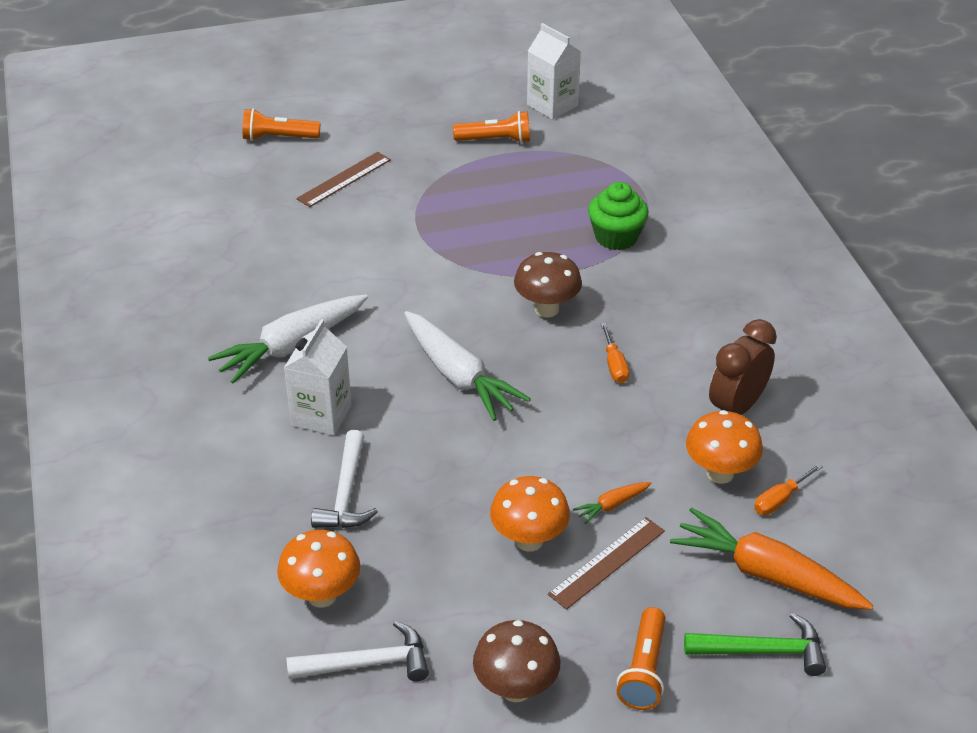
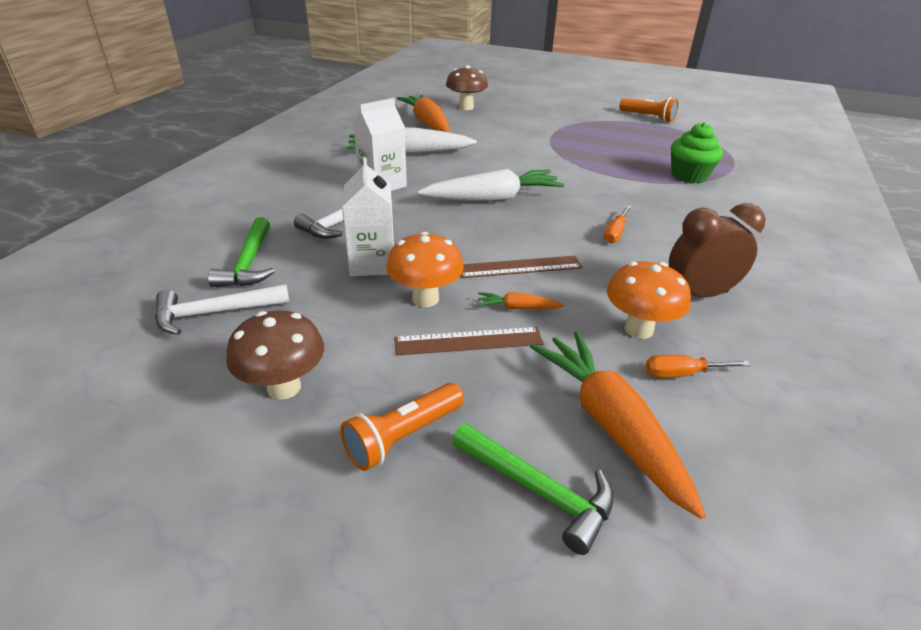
camera: 35 degrees right, 5 degrees down
orange flashlight [243,109,320,141] -> none
orange mushroom [277,530,360,608] -> green hammer [208,217,275,287]
white hammer [287,621,429,681] -> white hammer turned 135 degrees clockwise [155,284,290,335]
brown ruler [296,152,391,207] -> brown ruler moved to [460,256,582,278]
white carrot [404,311,531,421] -> white carrot turned 105 degrees counterclockwise [417,169,564,202]
brown mushroom [514,252,582,317] -> brown mushroom moved to [446,65,488,110]
white carton [527,23,581,120] -> white carton moved to [342,157,394,276]
none -> orange carrot [397,94,450,133]

